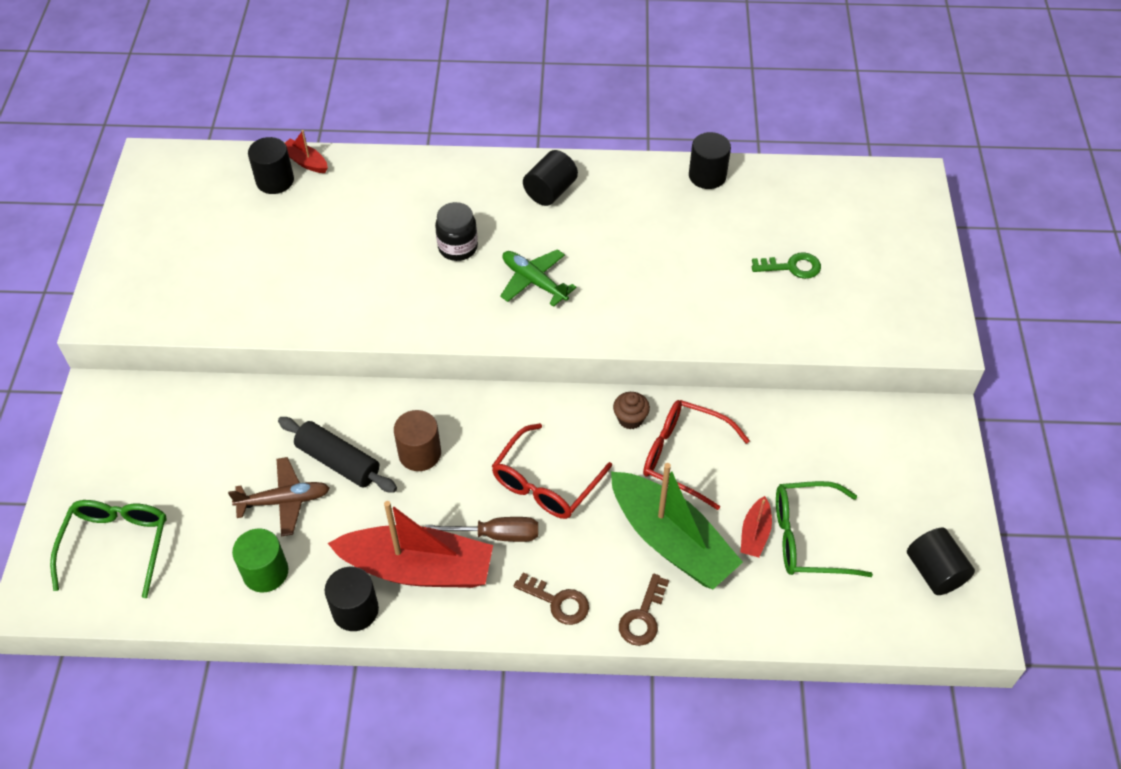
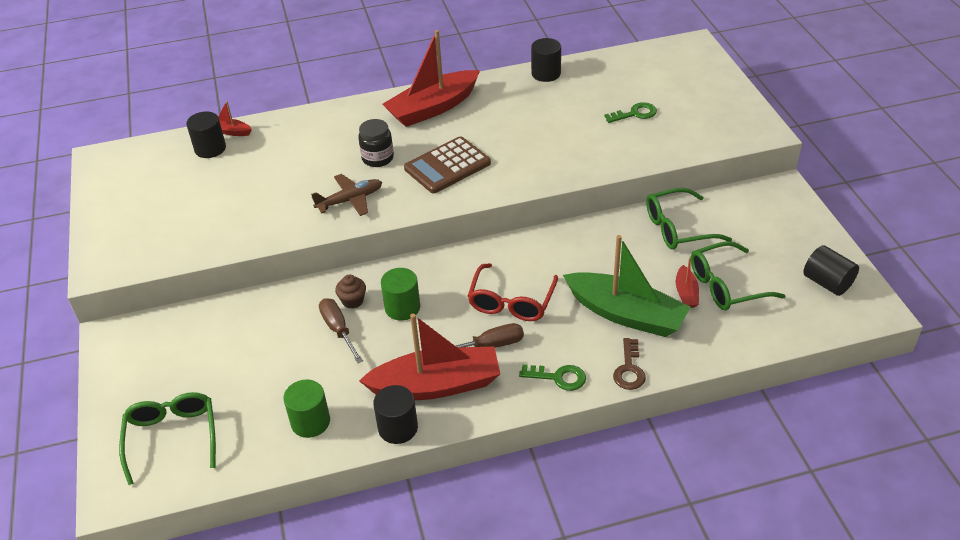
camera: 15 degrees left, 10 degrees down
brown plane [228,457,330,536] -> brown plane moved to [311,174,382,216]
black rolling pin [278,417,397,493] -> brown screwdriver [319,298,363,363]
brown cylinder [394,410,441,471] -> green cylinder [381,268,420,321]
green plane [500,249,576,307] -> brown calculator [404,136,491,193]
brown key [514,573,589,625] -> green key [519,364,586,391]
black cylinder [523,150,578,206] -> red boat [382,30,480,127]
brown cupcake [613,392,650,429] -> brown cupcake moved to [335,275,366,309]
red glasses [643,400,750,510] -> none
none -> green glasses [646,188,732,250]

